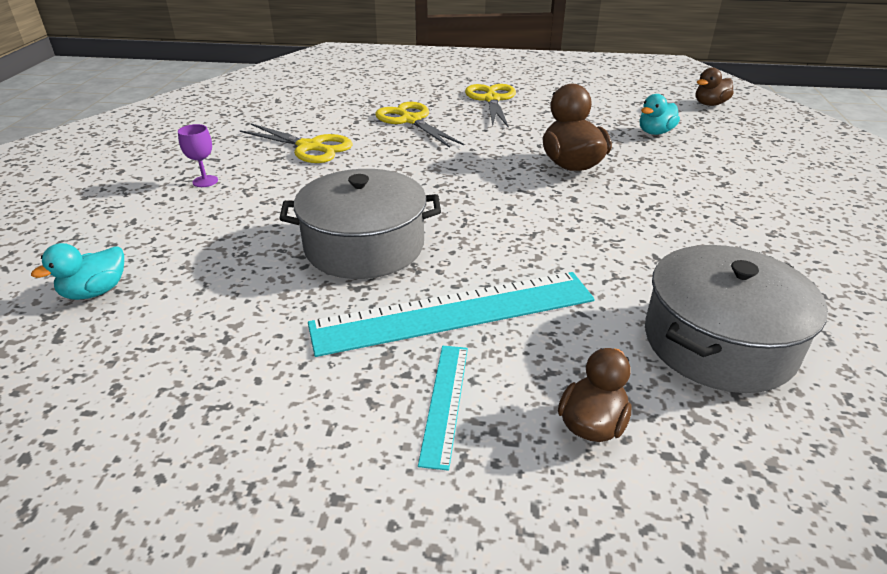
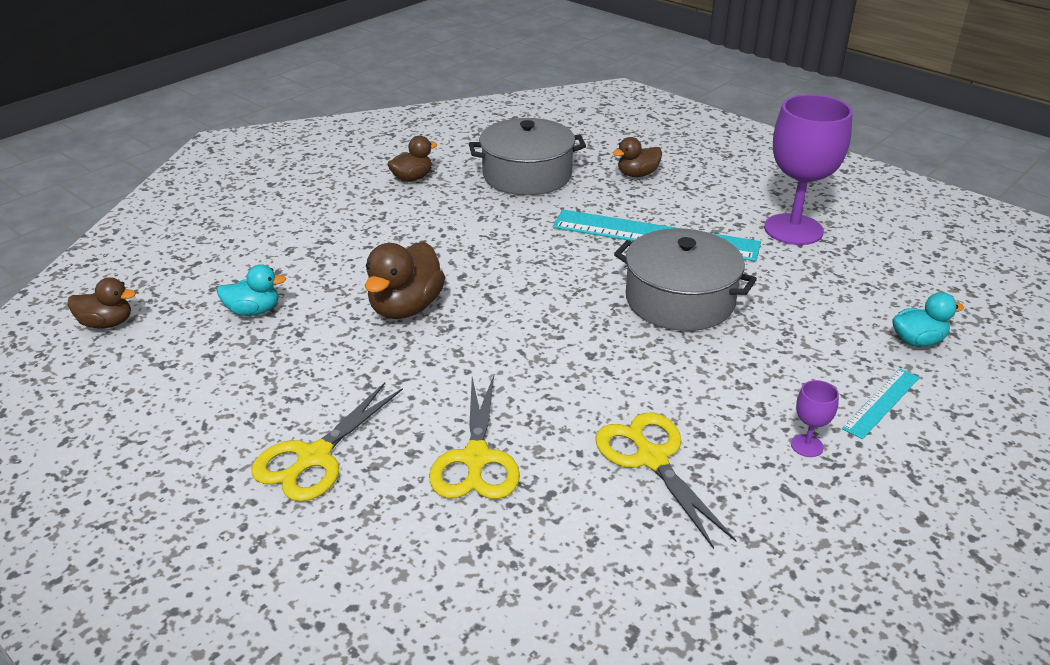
camera: 145 degrees left, 0 degrees up
turquoise ruler [418,346,468,471] -> turquoise ruler moved to [842,368,920,439]
none -> brown duck [387,136,437,182]
none -> purple goblet [764,95,853,245]

